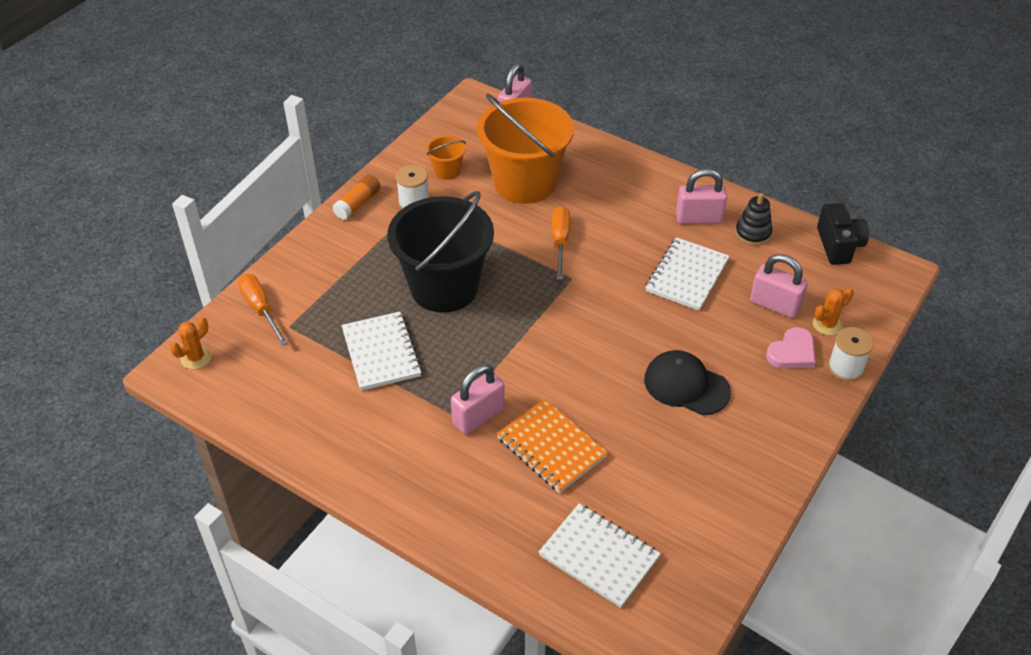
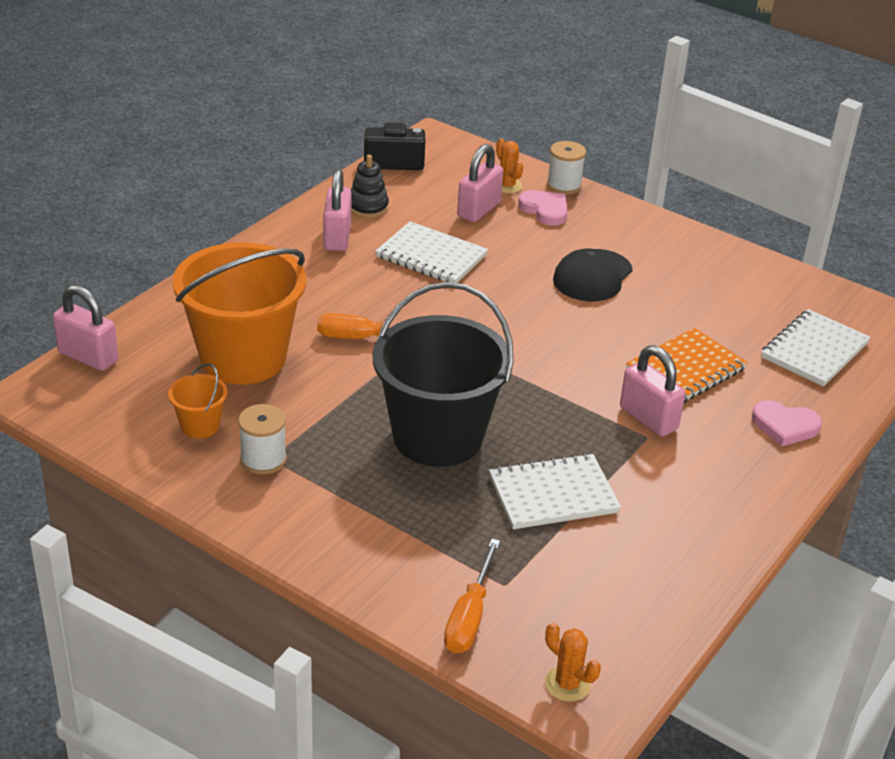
camera: 90 degrees left, 10 degrees down
orange screwdriver [238,274,288,346] -> orange screwdriver turned 45 degrees counterclockwise [444,539,500,653]
orange glue stick [332,174,380,220] -> none
none -> pink heart [752,400,822,446]

